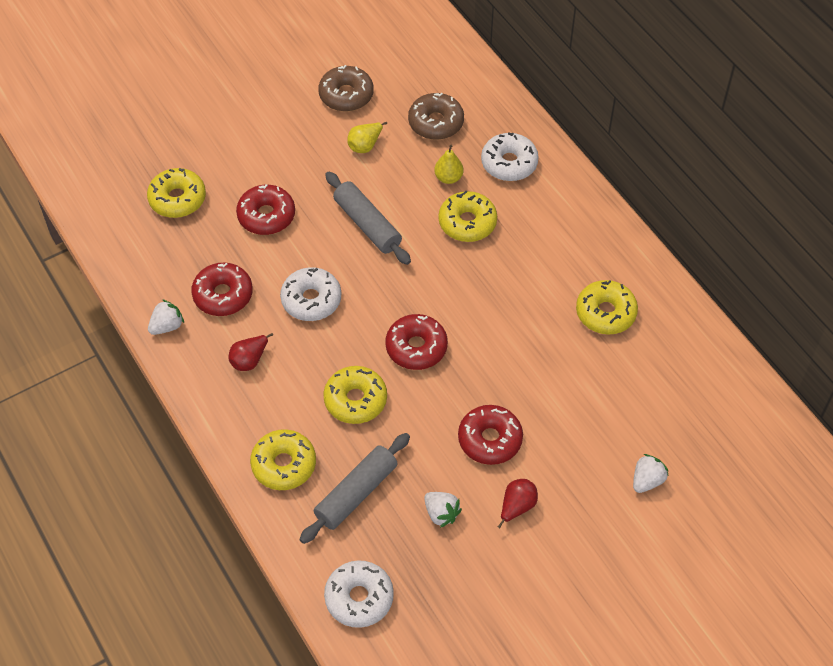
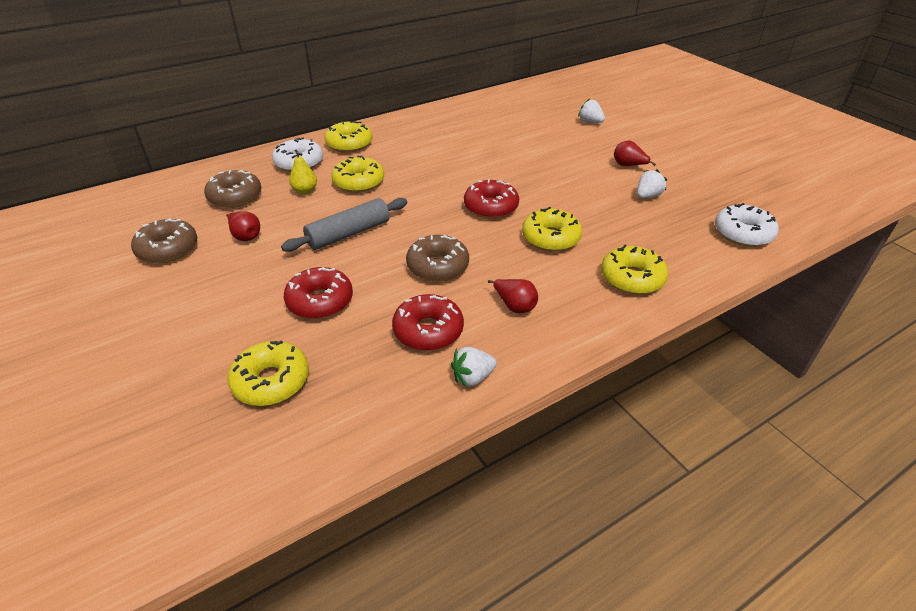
camera: 90 degrees left, 15 degrees down
white strawberry [148,299,184,335] -> white strawberry turned 75 degrees counterclockwise [451,347,497,387]
white donut [280,267,341,321] -> brown donut [406,235,469,282]
grey rolling pin [300,433,410,544] -> none
yellow pear [347,122,387,153] -> red pear [226,211,260,241]
red donut [458,405,523,465] -> none
yellow donut [576,280,638,334] -> yellow donut moved to [324,121,372,153]

